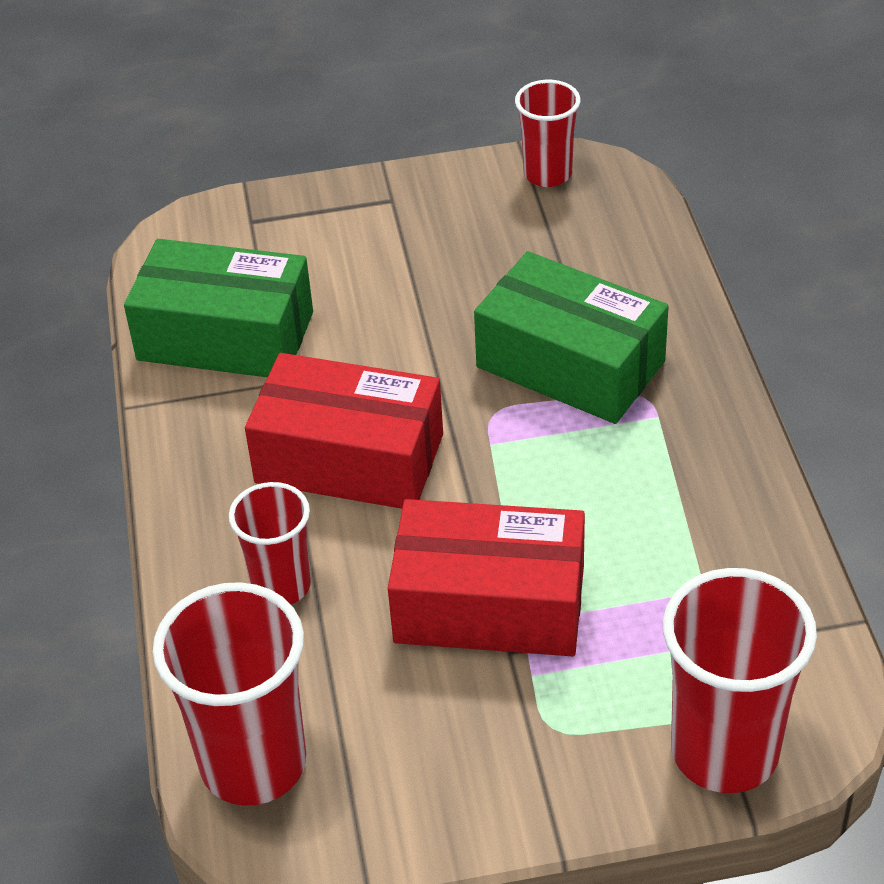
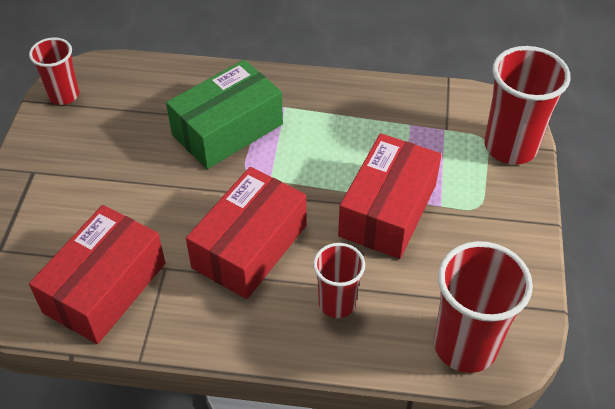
camera: 75 degrees left, 5 degrees up
green box [124,239,313,377] -> red box [29,205,165,344]

